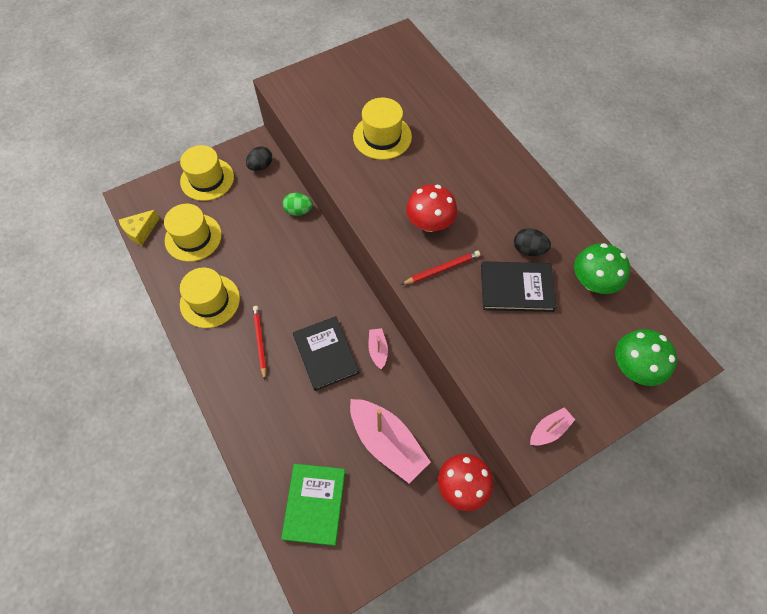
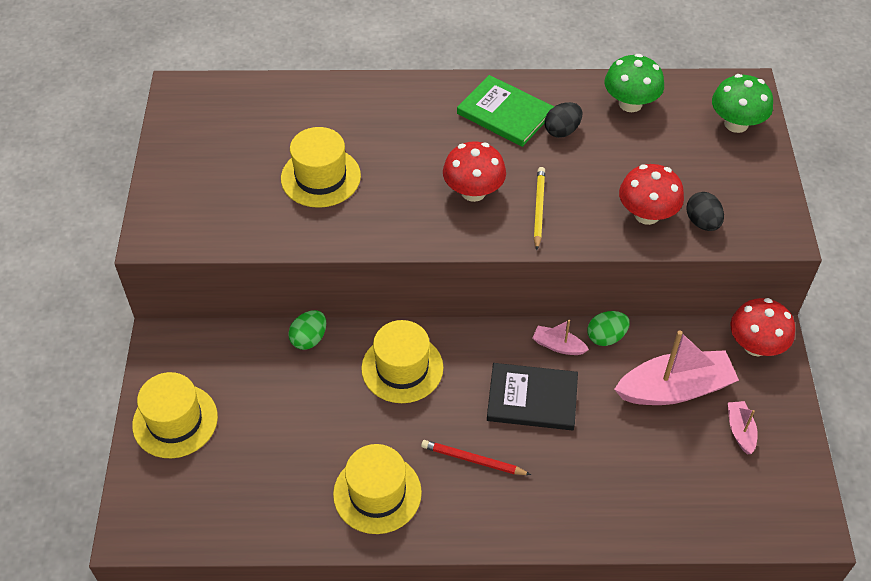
camera: 60 degrees left, 10 degrees down
yellow cheese [119,209,160,246] -> none
yellow hat [164,204,222,262] -> yellow hat moved to [361,320,444,403]
black egg [246,146,272,171] -> black egg moved to [687,192,724,231]
green book [281,464,345,546] -> green book moved to [457,75,554,147]
red pencil [401,251,480,285] -> yellow pencil [534,167,545,250]
black book [481,261,557,312] -> none
pink boat [530,407,575,446] -> pink boat moved to [728,401,758,454]
none -> green egg [587,311,630,346]
none -> red mushroom [619,164,684,225]

